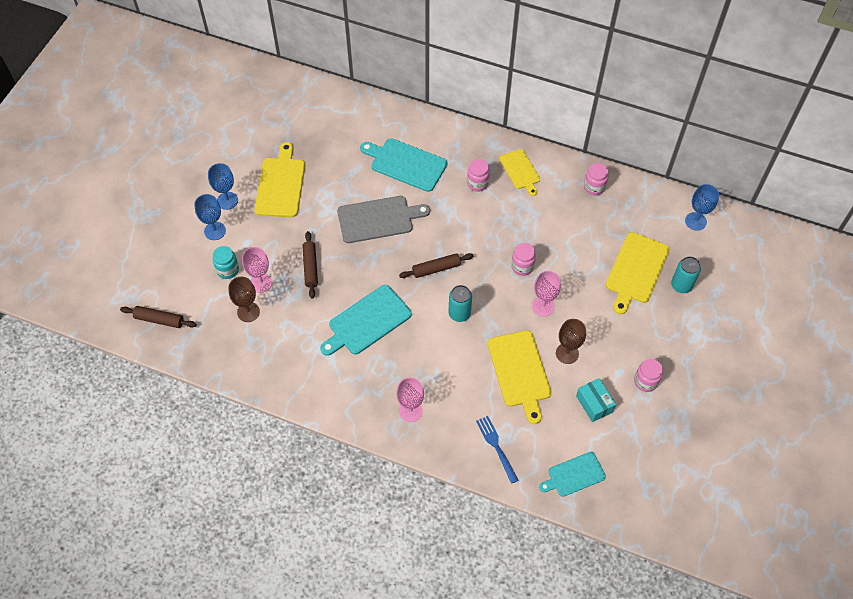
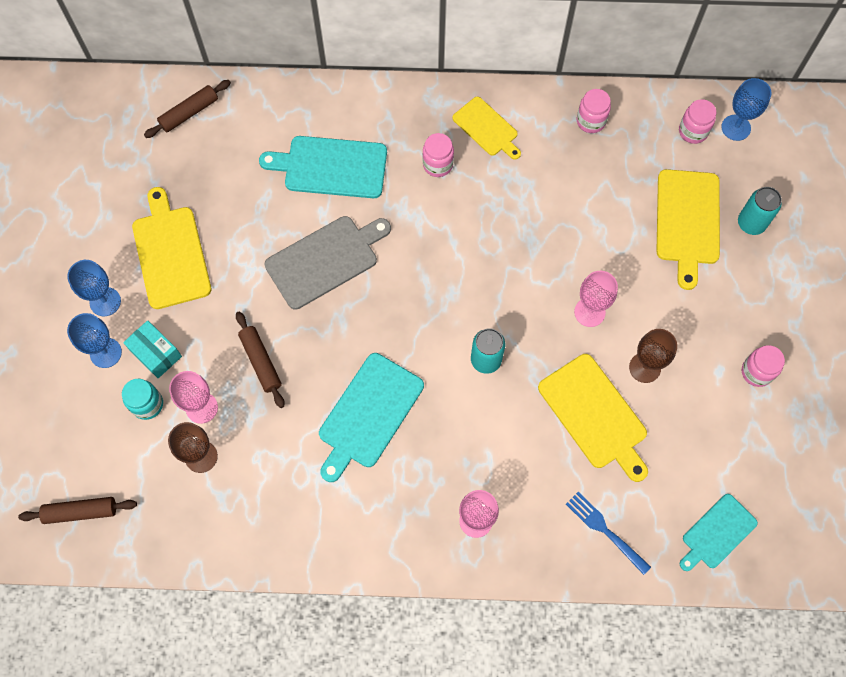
camera: 20 degrees left, 10 degrees up
brown rolling pin [399,253,473,278] -> brown rolling pin moved to [144,80,231,138]
pink jar [511,243,536,276] -> pink jar moved to [679,99,716,144]
turquoise box [576,378,616,422] -> turquoise box moved to [123,320,182,378]

